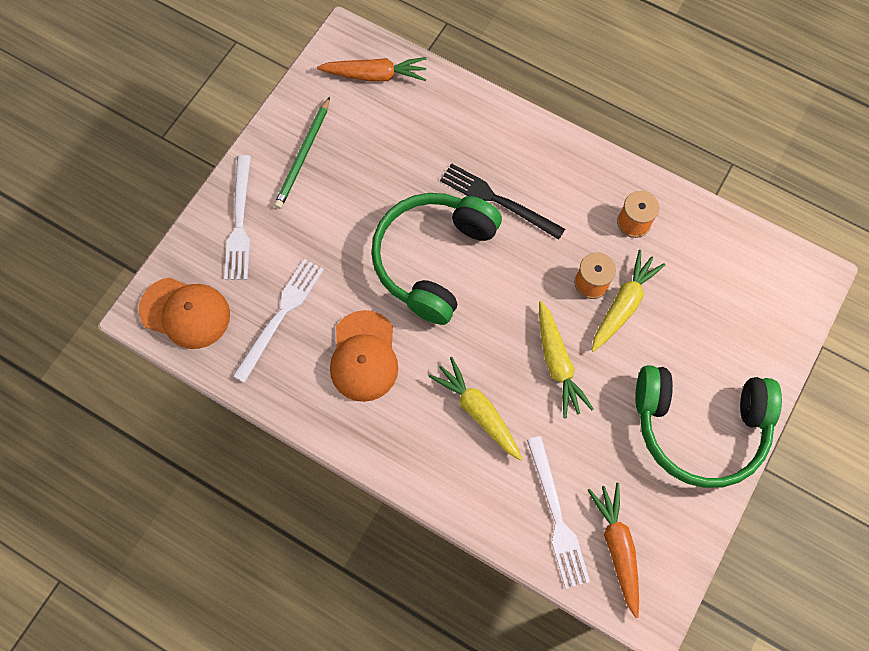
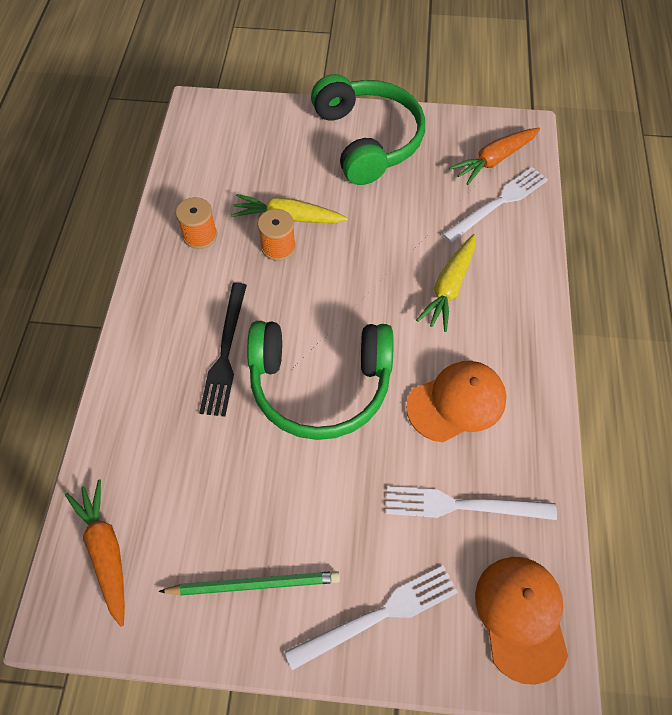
camera: 115 degrees left, 10 degrees down
yellow carrot [539,301,593,418] -> none

